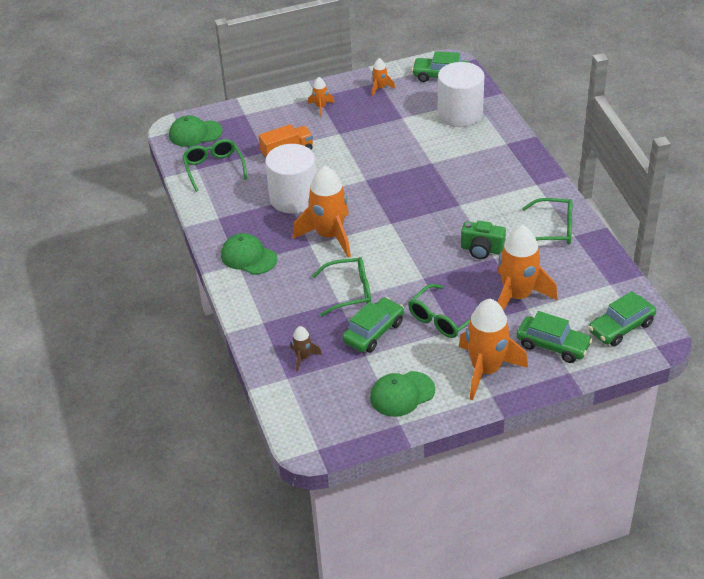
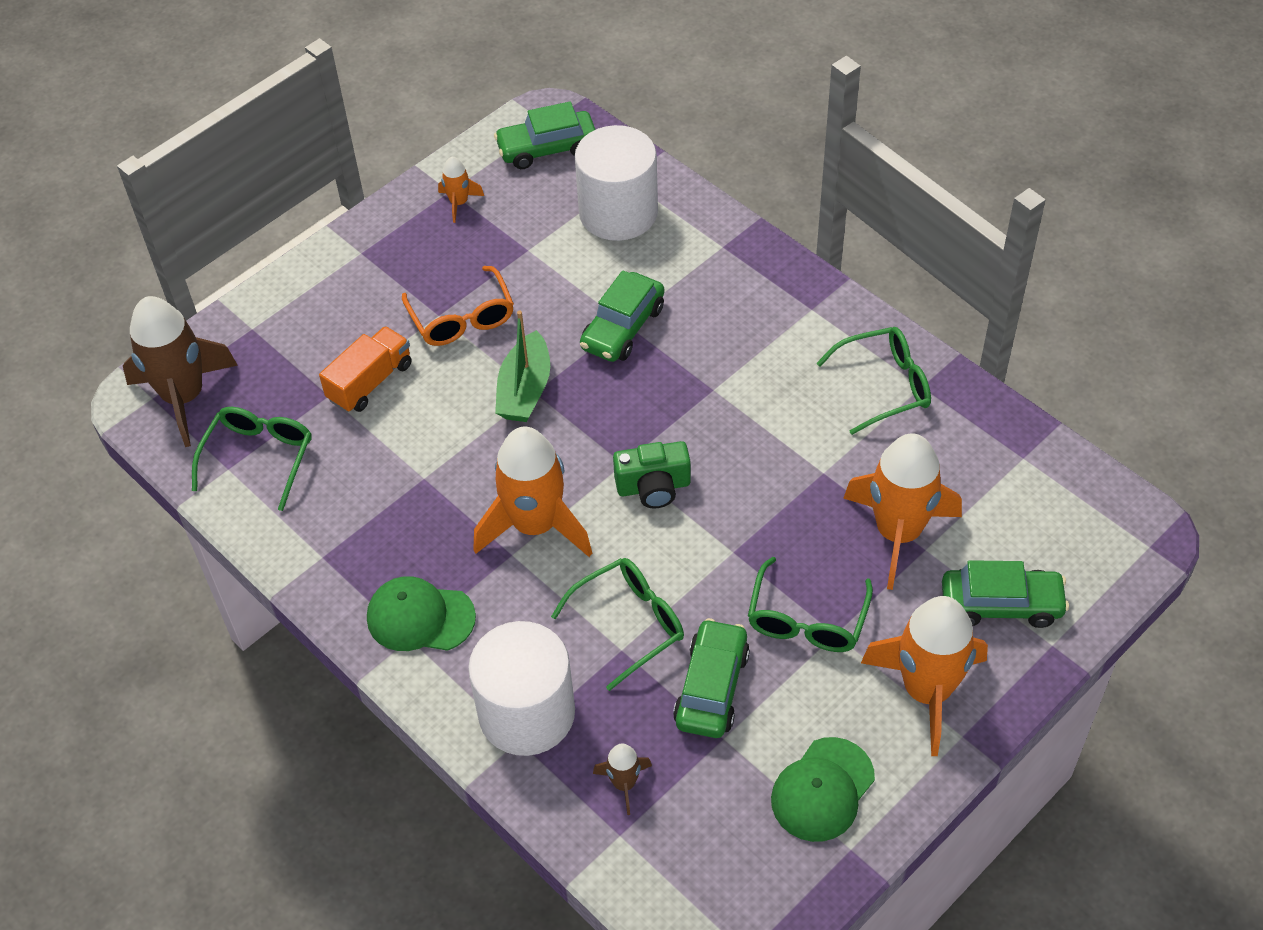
camera: 25 degrees left, 10 degrees up
green cap [169,115,223,147] -> brown rocket [123,296,238,447]
green glasses [182,139,247,192] -> green glasses turned 60 degrees clockwise [192,407,312,511]
white cylinder [265,144,316,213] -> white cylinder moved to [468,621,575,756]
orange rocket [308,77,335,117] -> none
green camera [461,221,506,259] -> green camera moved to [613,441,691,509]
green car [588,291,656,346] -> green car moved to [580,270,664,362]
none -> orange glasses [402,266,514,346]
none -> green boat [495,311,550,422]

